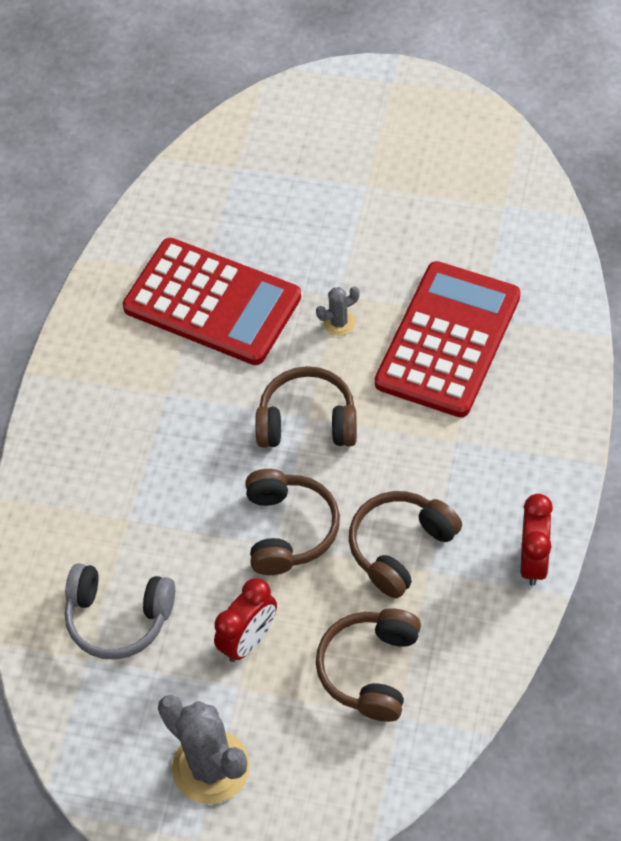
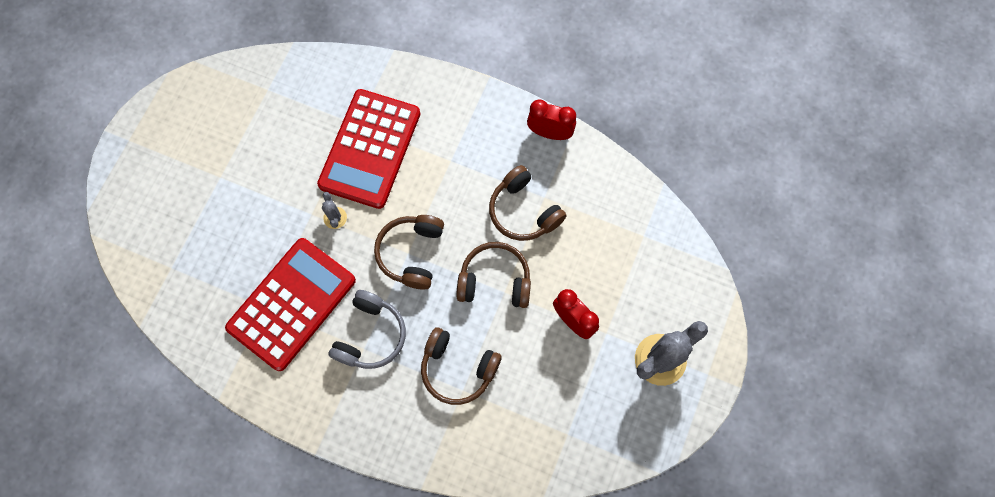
camera: 85 degrees left, 15 degrees up
grey headphones [65,563,175,660] -> grey headphones moved to [329,290,406,369]
brown headphones [316,608,421,722] -> brown headphones moved to [421,327,502,405]
red calculator [375,261,520,417] -> red calculator turned 105 degrees counterclockwise [317,89,420,209]

